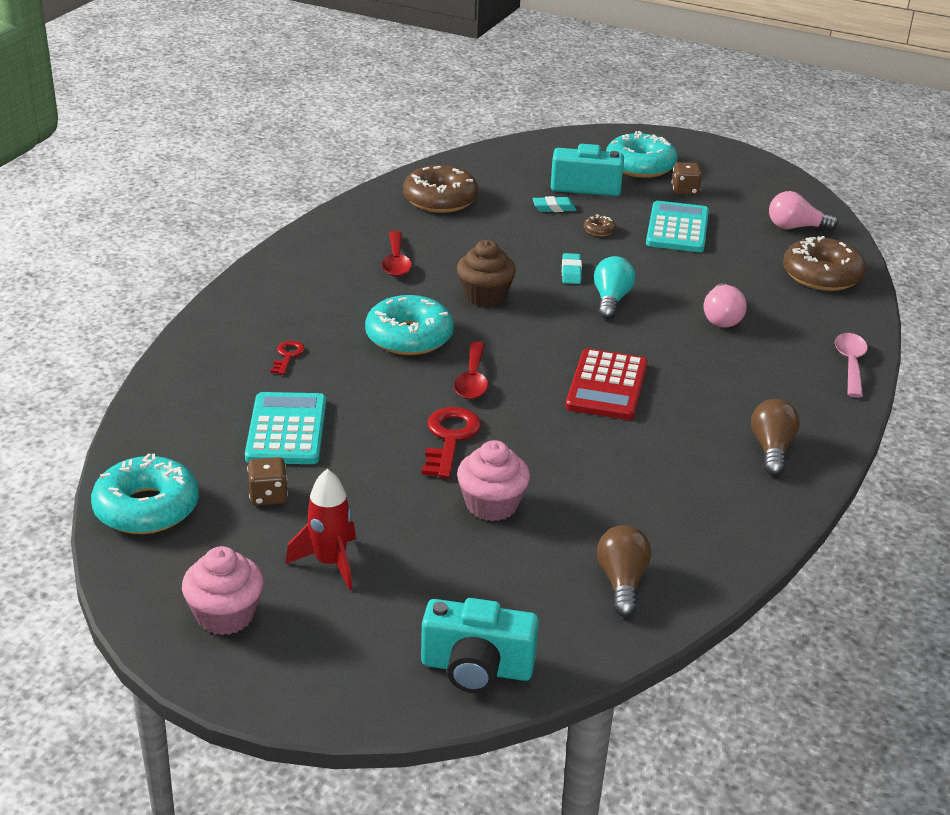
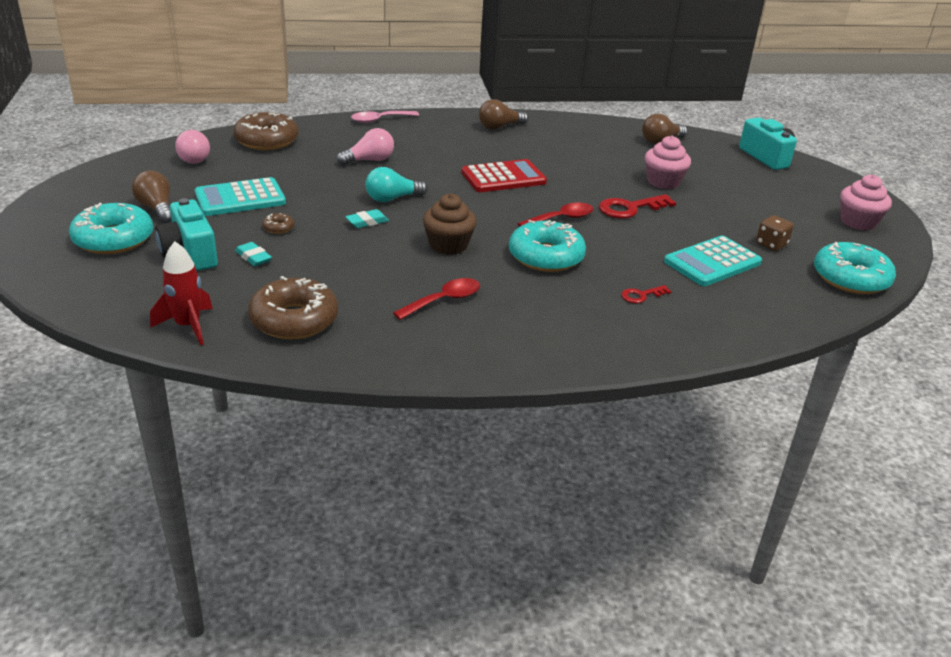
camera: 125 degrees left, 0 degrees up
red rocket [286,469,356,590] -> red rocket moved to [150,241,213,345]
brown dice [671,162,702,195] -> brown light bulb [132,171,172,223]

